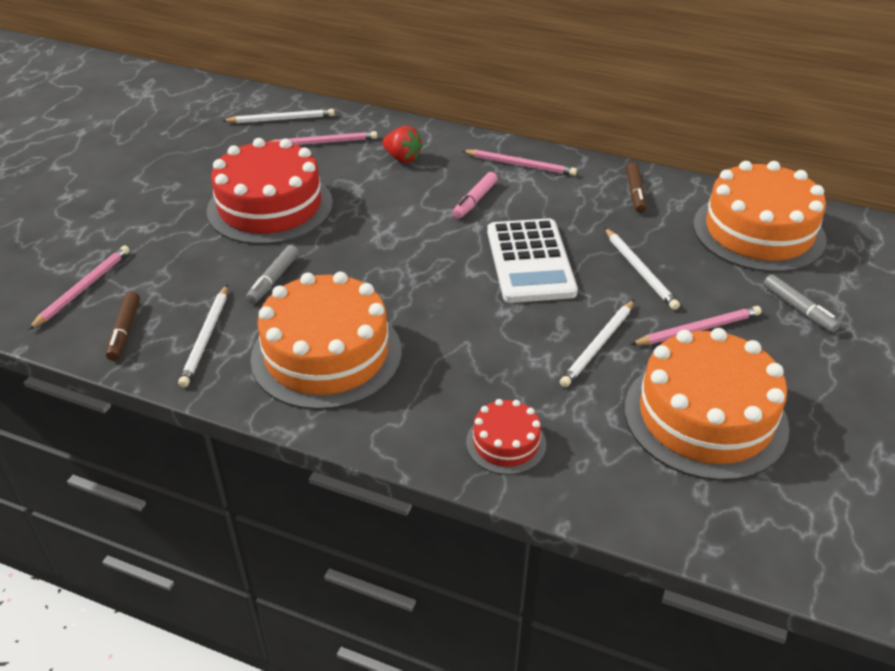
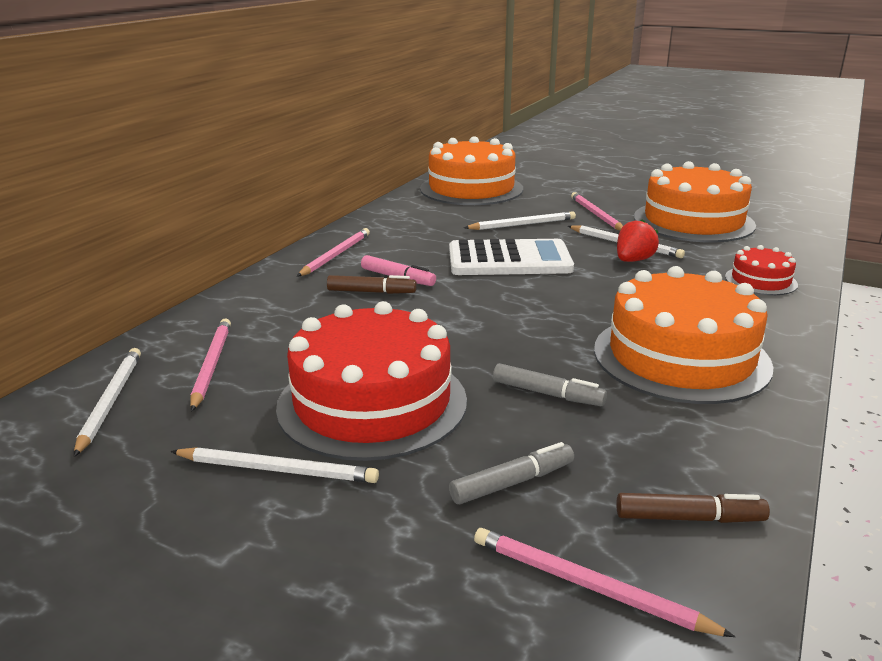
camera: 85 degrees left, 15 degrees down
white pencil [178,285,228,388] -> white pencil moved to [170,447,379,483]
red strawberry [382,126,423,163] -> red strawberry moved to [617,219,659,262]
brown marker [626,162,647,213] -> brown marker moved to [327,275,417,294]
grey marker [763,274,840,333] -> grey marker moved to [449,442,574,504]

